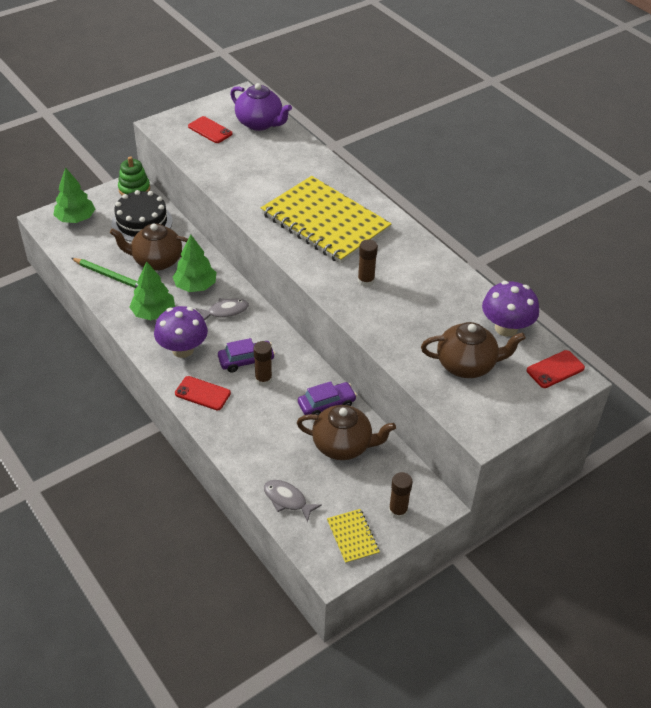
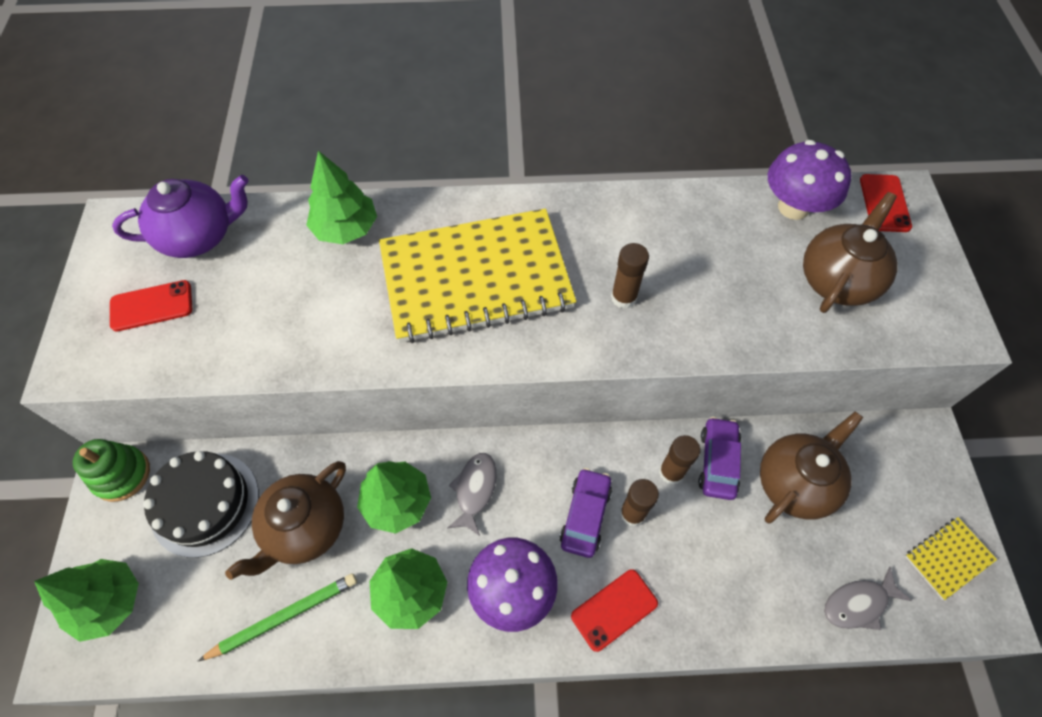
camera: 55 degrees left, 15 degrees up
yellow notebook [327,509,380,564] -> yellow notebook turned 45 degrees counterclockwise [905,517,997,600]
brown glue stick [389,472,412,519] -> brown glue stick moved to [659,435,700,485]
none -> green tree [306,151,377,244]

